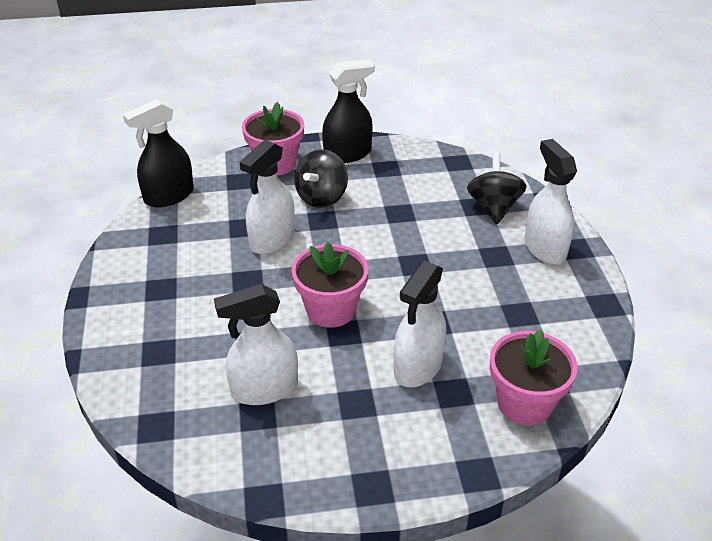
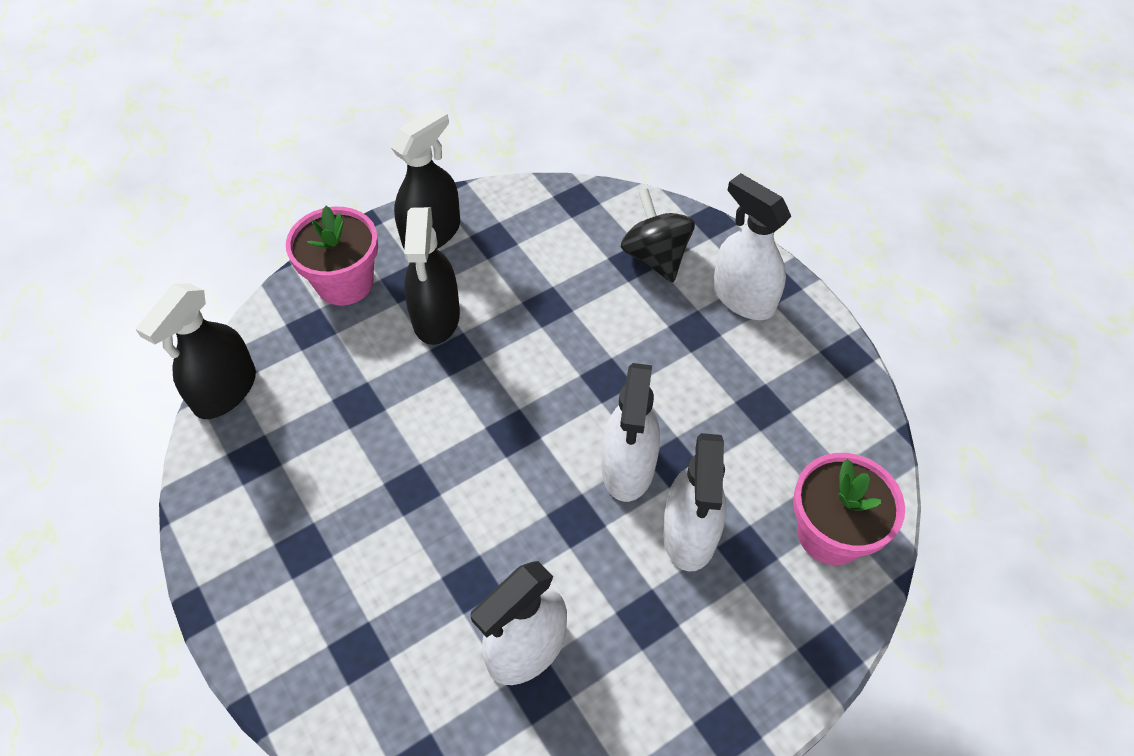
camera: 25 degrees left, 15 degrees up
white spray bottle [240,140,295,254] -> white spray bottle moved to [602,363,660,502]
pink flower pot [291,242,368,328] -> none
black spinning top [294,149,348,208] -> black spray bottle [404,207,460,345]

